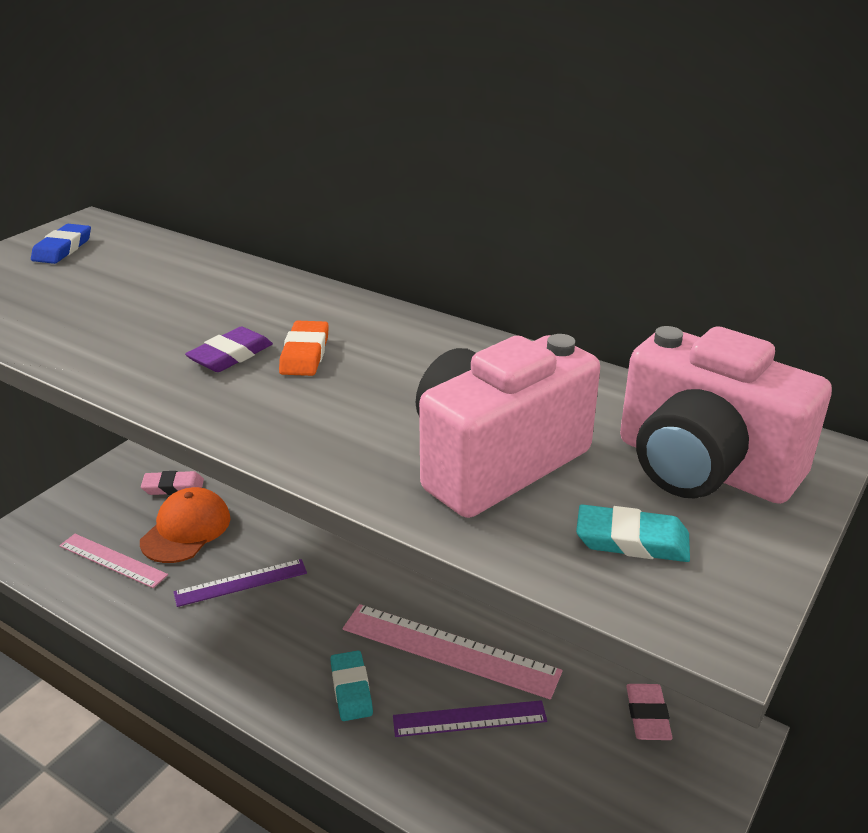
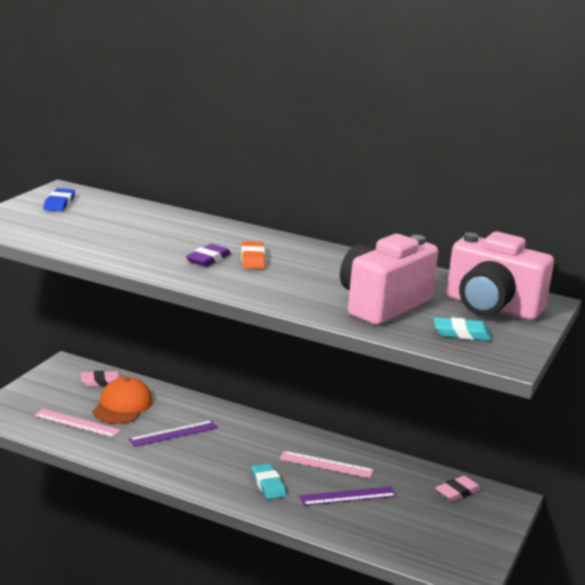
camera: 10 degrees left, 10 degrees down
pink ruler [343,604,563,699] -> pink ruler [280,451,374,478], size x0.63
pink eraser [626,684,673,740] -> pink eraser turned 60 degrees clockwise [435,475,481,502]

